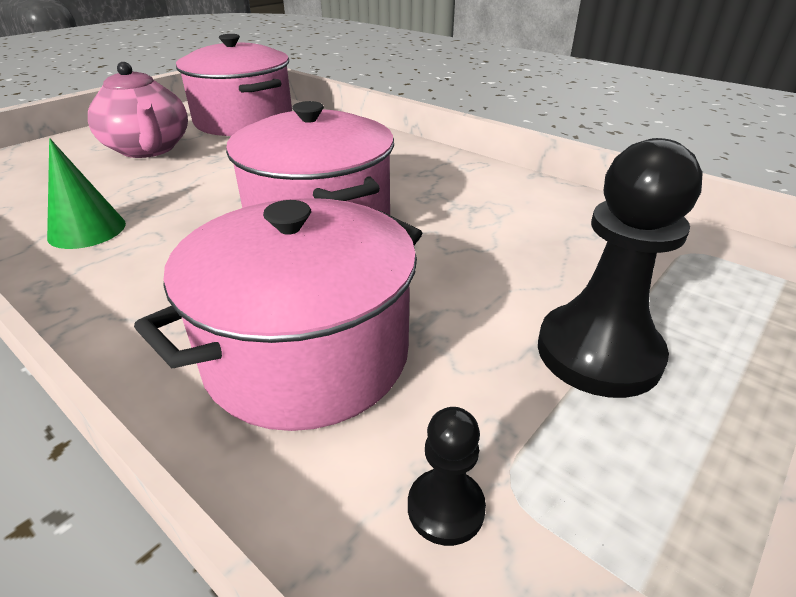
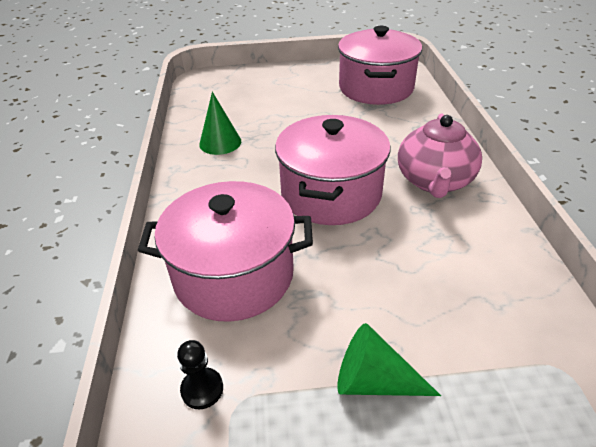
camera: 45 degrees right, 5 degrees up
pink teapot [88,62,188,158] -> pink teapot moved to [398,114,482,198]
black pawn [538,138,703,398] -> green cone [337,323,441,396]

